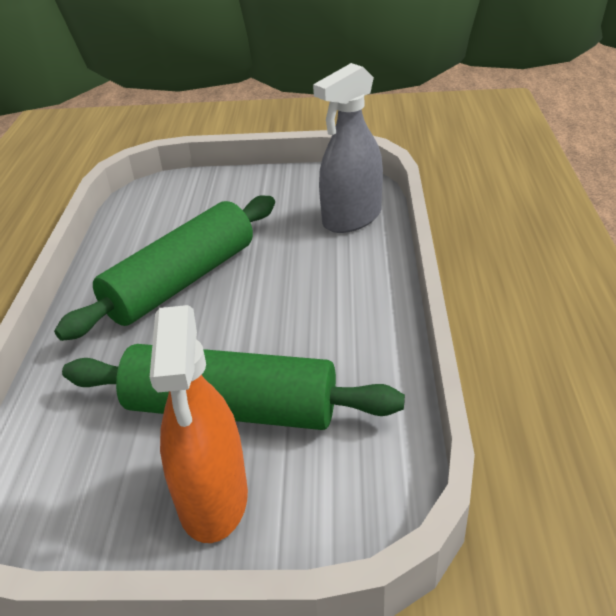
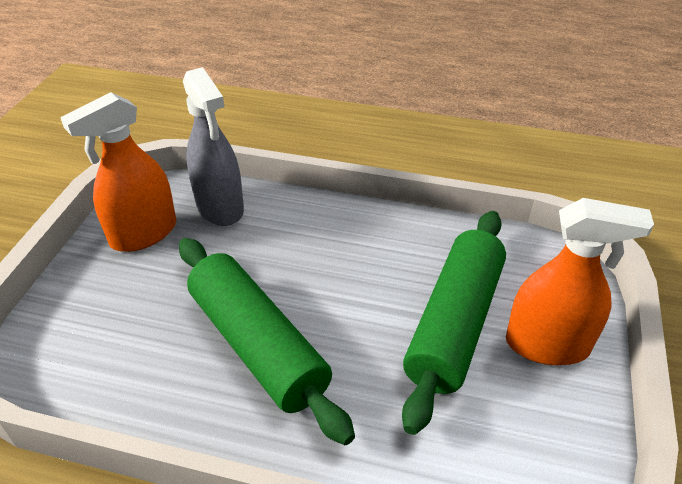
camera: 80 degrees left, 5 degrees up
none -> orange spray bottle [60,92,176,252]

